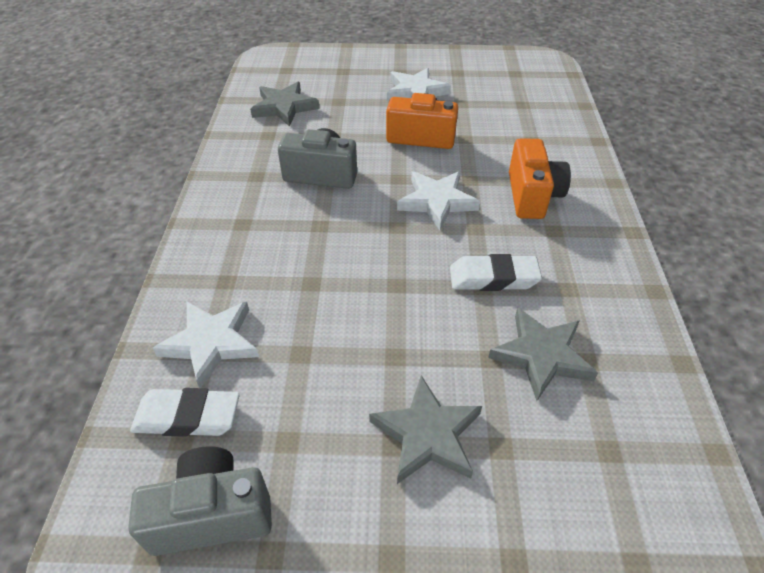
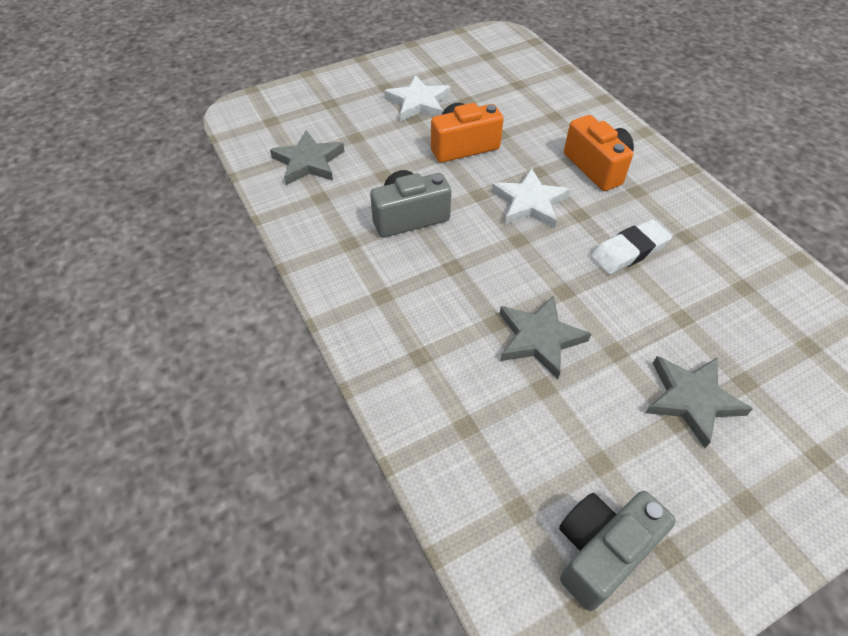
camera: 30 degrees left, 5 degrees up
white eraser [130,388,240,437] -> none
white star [153,301,259,388] -> none
grey star [488,308,598,401] -> grey star moved to [500,295,591,379]

